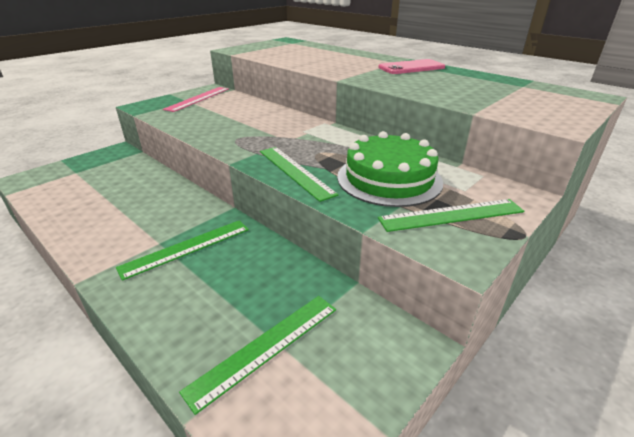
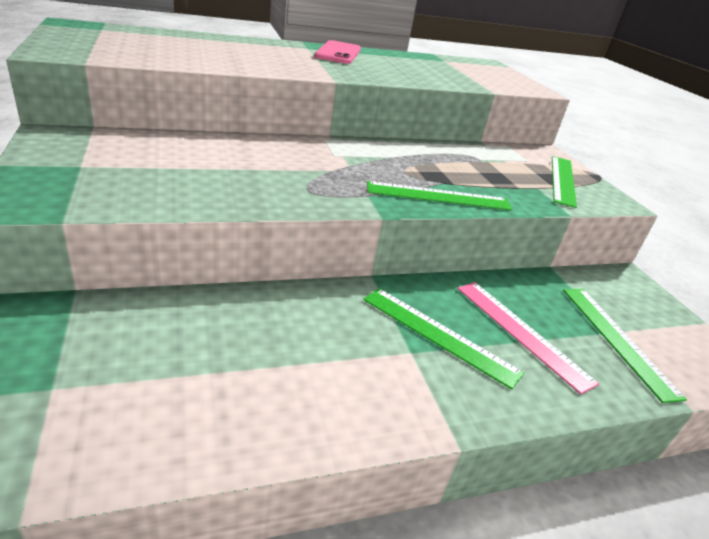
camera: 65 degrees left, 0 degrees up
green ruler [116,220,249,281] -> green ruler turned 45 degrees counterclockwise [363,288,524,390]
pink ruler [163,87,229,112] -> pink ruler moved to [457,282,599,394]
green cake [337,131,443,207] -> none

